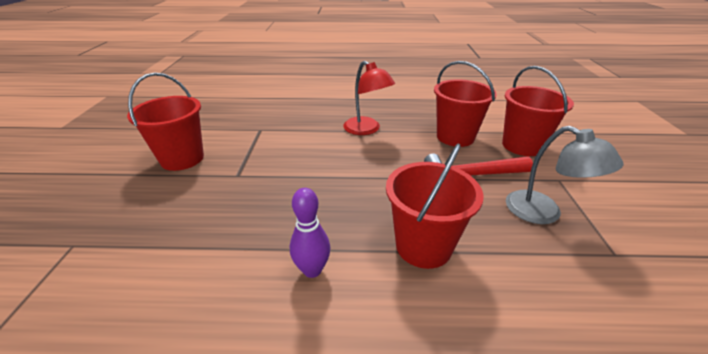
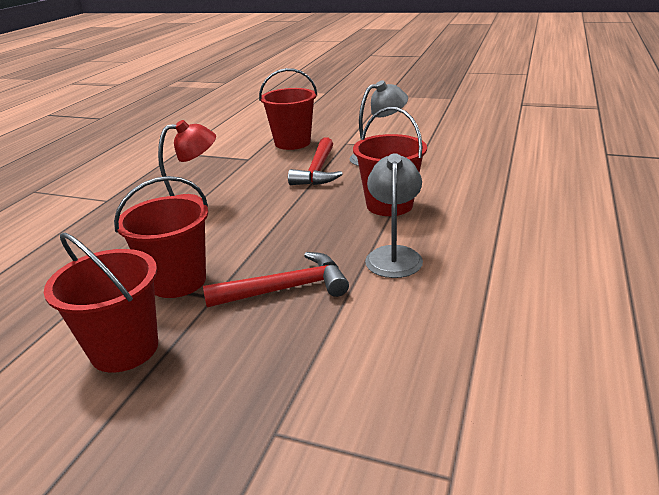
camera: 70 degrees left, 5 degrees down
purple bowling pin [290,188,330,278] -> grey lamp [365,153,423,278]
red bucket [434,61,497,147] -> red bucket moved to [114,176,208,298]
none -> red hammer [203,252,349,307]

